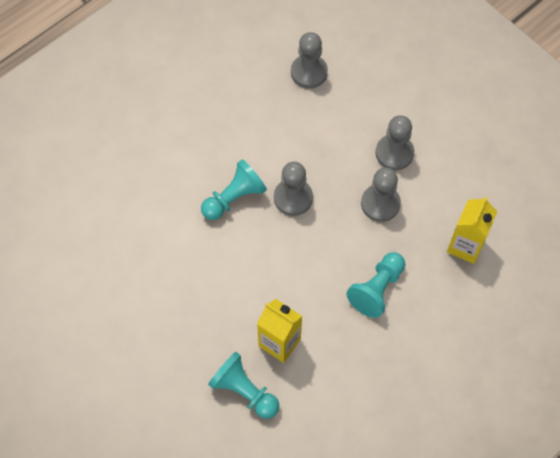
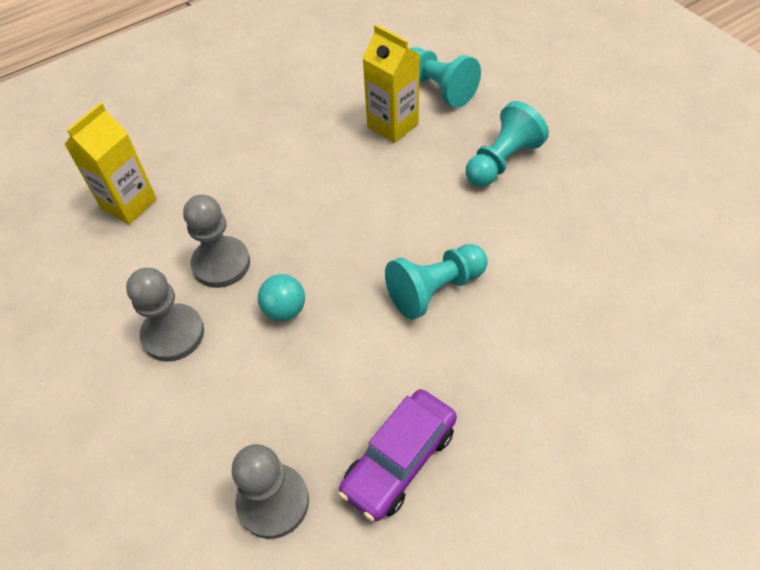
camera: 170 degrees left, 10 degrees down
grey pawn [274,162,313,216] -> none
turquoise pawn [346,252,405,318] -> turquoise pawn moved to [466,101,549,187]
none -> turquoise ball [258,274,305,321]
none -> purple car [338,389,457,521]

